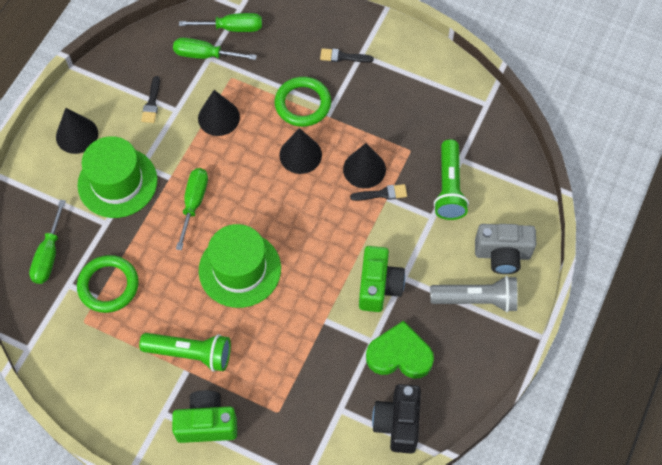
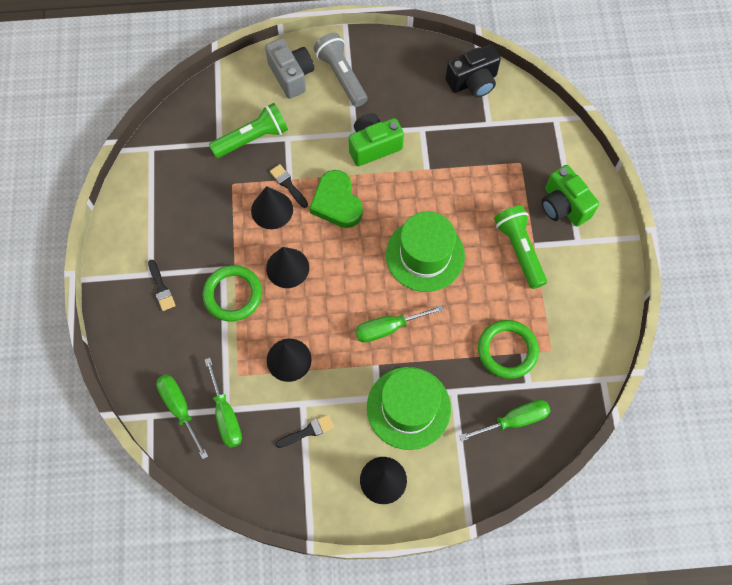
camera: 120 degrees left, 5 degrees up
green heart [366,321,434,379] -> green heart moved to [309,170,363,228]

